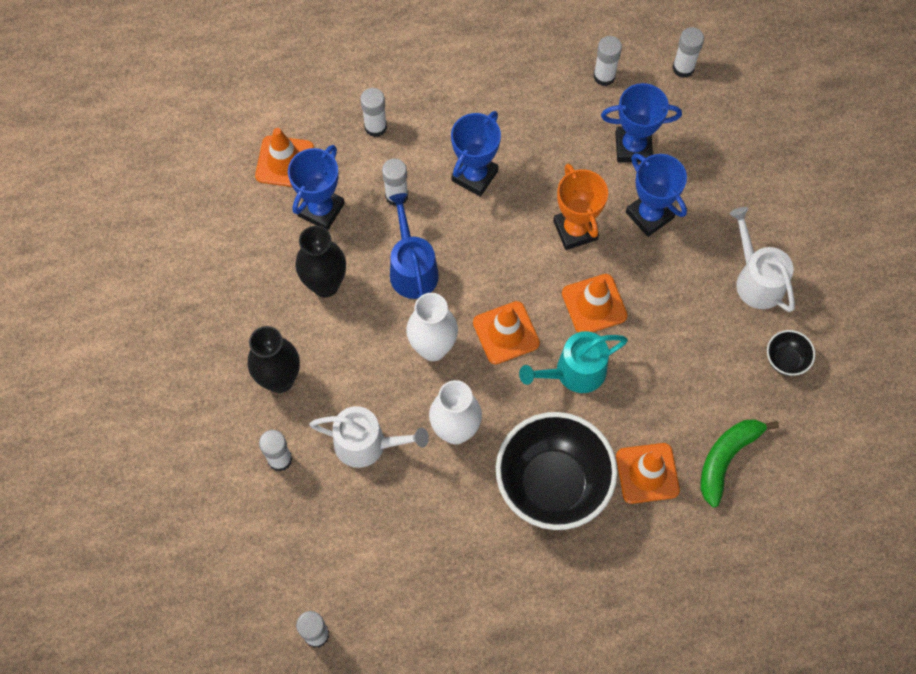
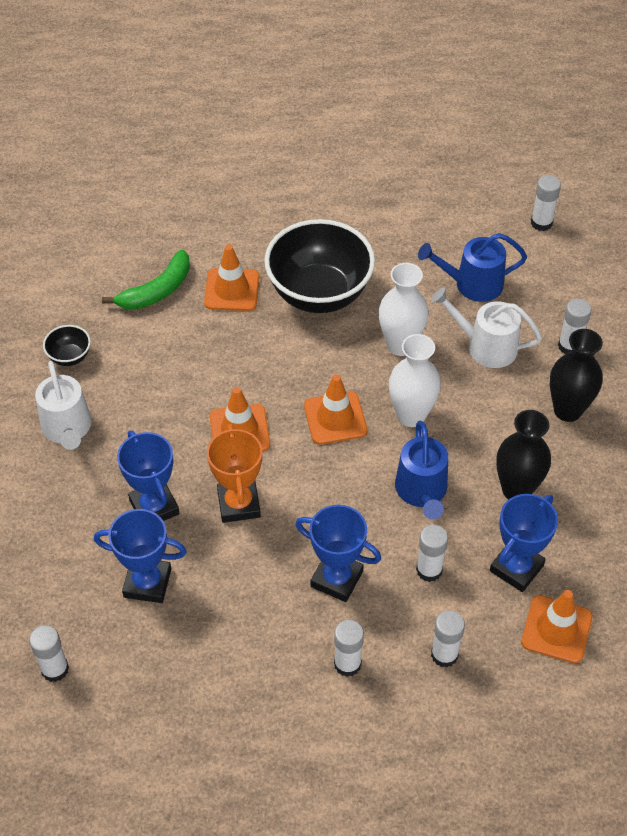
camera: 170 degrees left, 15 degrees down
blue trophy [451,111,501,197] -> blue trophy turned 75 degrees clockwise [296,505,381,602]
turquoise watering can [519,331,628,393] -> none
white glue stick [593,36,622,86] -> white glue stick moved to [334,620,364,677]
none -> blue watering can [418,233,527,302]

